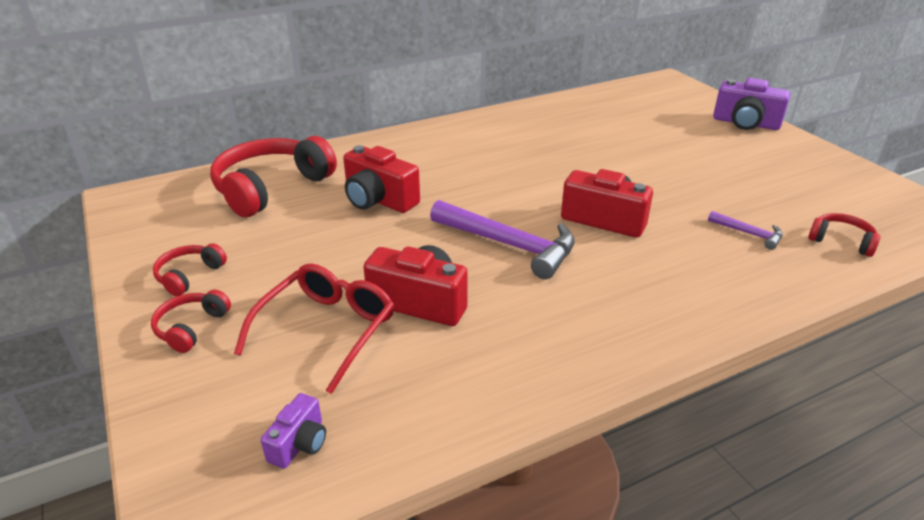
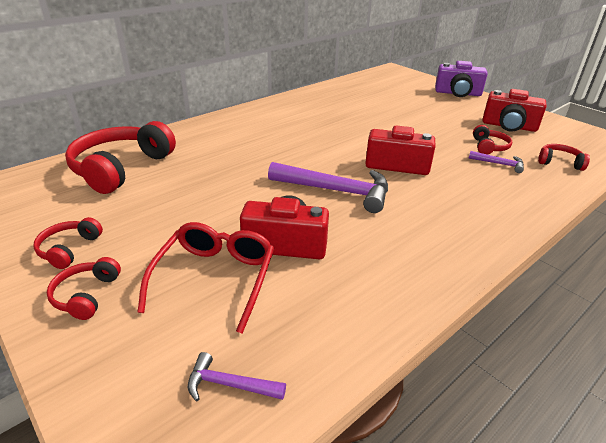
camera: 15 degrees left, 0 degrees up
purple camera [261,393,326,469] -> purple hammer [188,352,286,401]
red camera [343,145,420,213] -> red camera moved to [482,89,546,132]
none -> red headphones [473,125,512,155]

